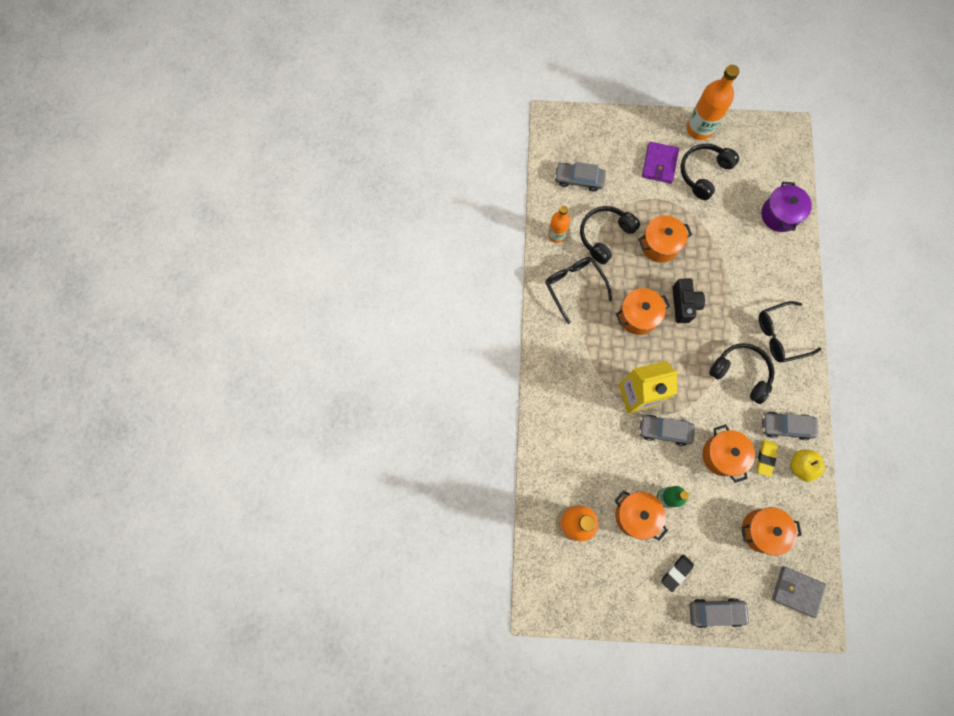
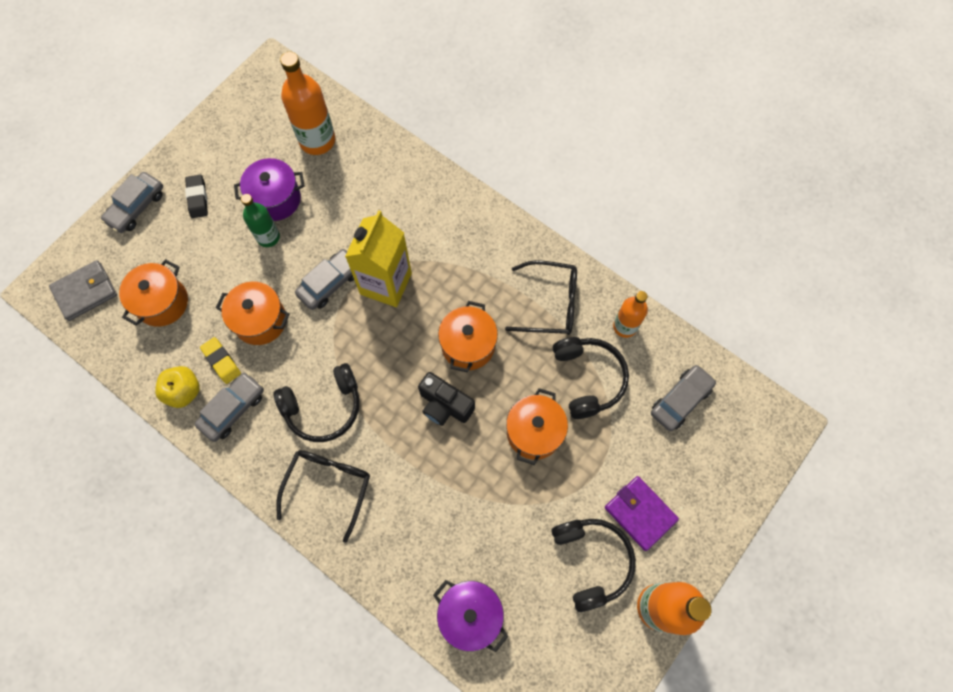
camera: 125 degrees right, 5 degrees down
orange pot [615,490,668,541] -> purple pot [234,158,305,221]

